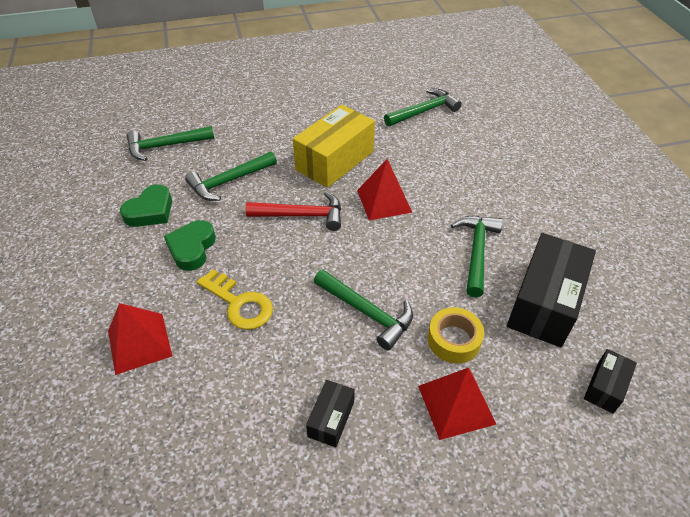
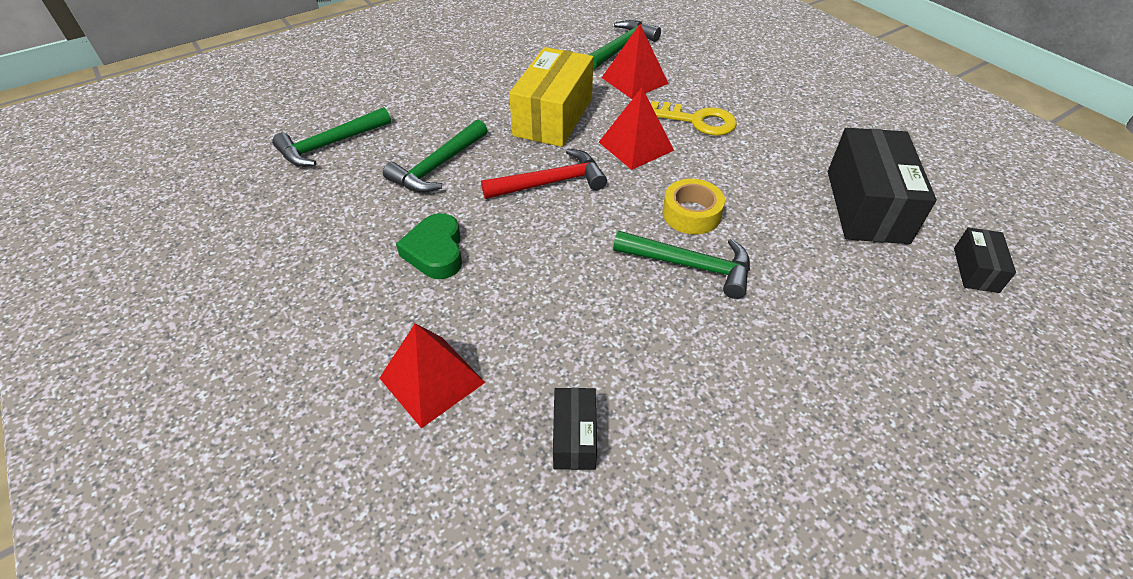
camera: 20 degrees left, 0 degrees up
green heart [120,185,172,227] -> none
yellow key [197,269,273,330] -> yellow key moved to [651,101,737,136]
black box [306,380,355,447] -> black box moved to [553,388,597,470]
red pyramid [418,368,496,440] -> red pyramid moved to [602,24,669,99]
yellow tape [428,307,484,364] -> yellow tape moved to [662,179,725,235]
green hammer [451,216,503,297] -> none

